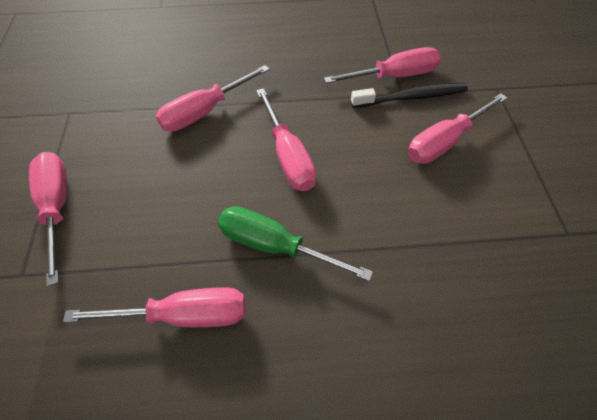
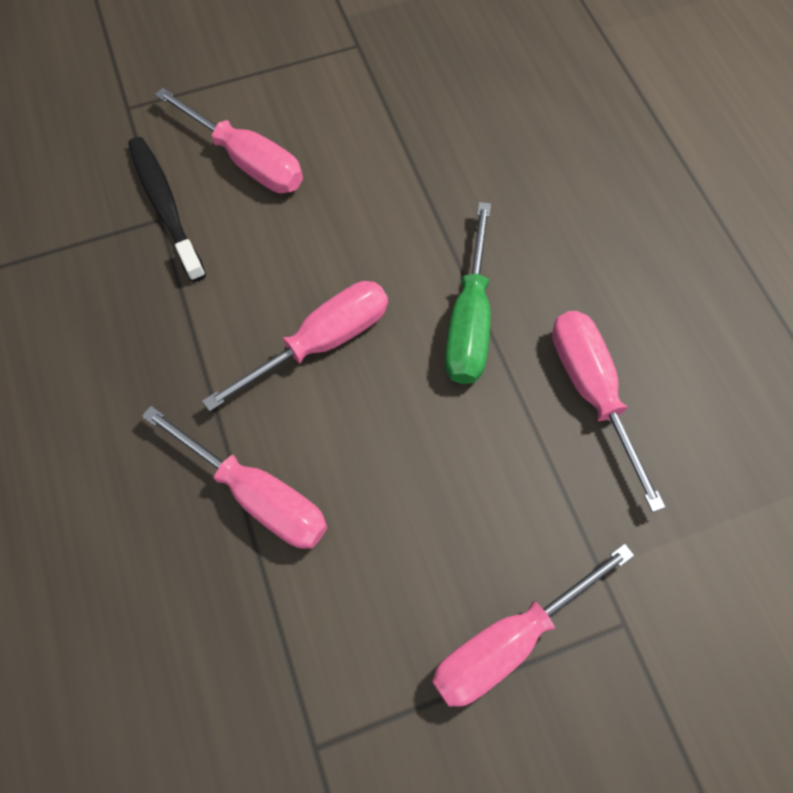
camera: 105 degrees left, 10 degrees up
pink screwdriver [324,47,441,84] -> none

